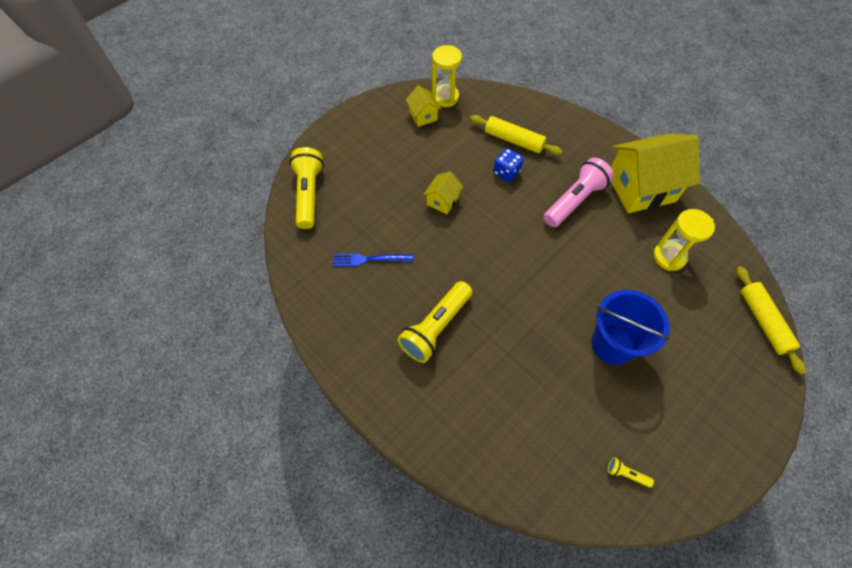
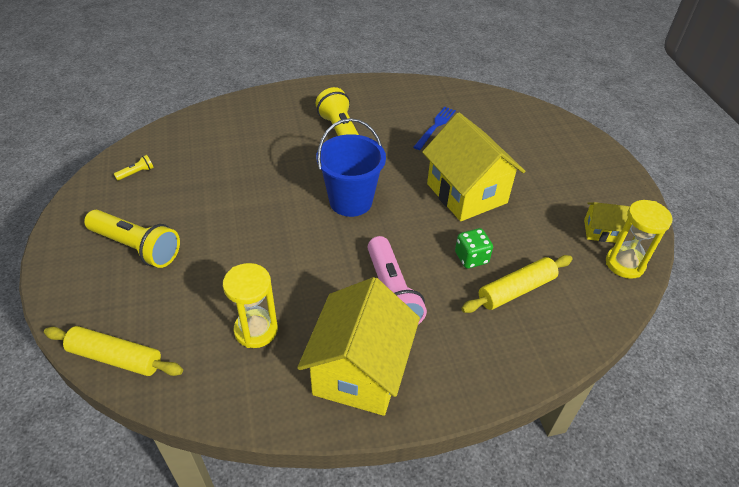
camera: 120 degrees right, 15 degrees down
yellow flashlight [289,147,324,229] -> yellow flashlight moved to [84,210,180,268]
yellow house [423,171,463,214] -> yellow house [422,113,525,221], size x2.16
blue dice [493,148,524,182] -> green dice [455,228,493,269]
blue bucket [591,290,670,365] -> blue bucket moved to [316,118,386,217]

